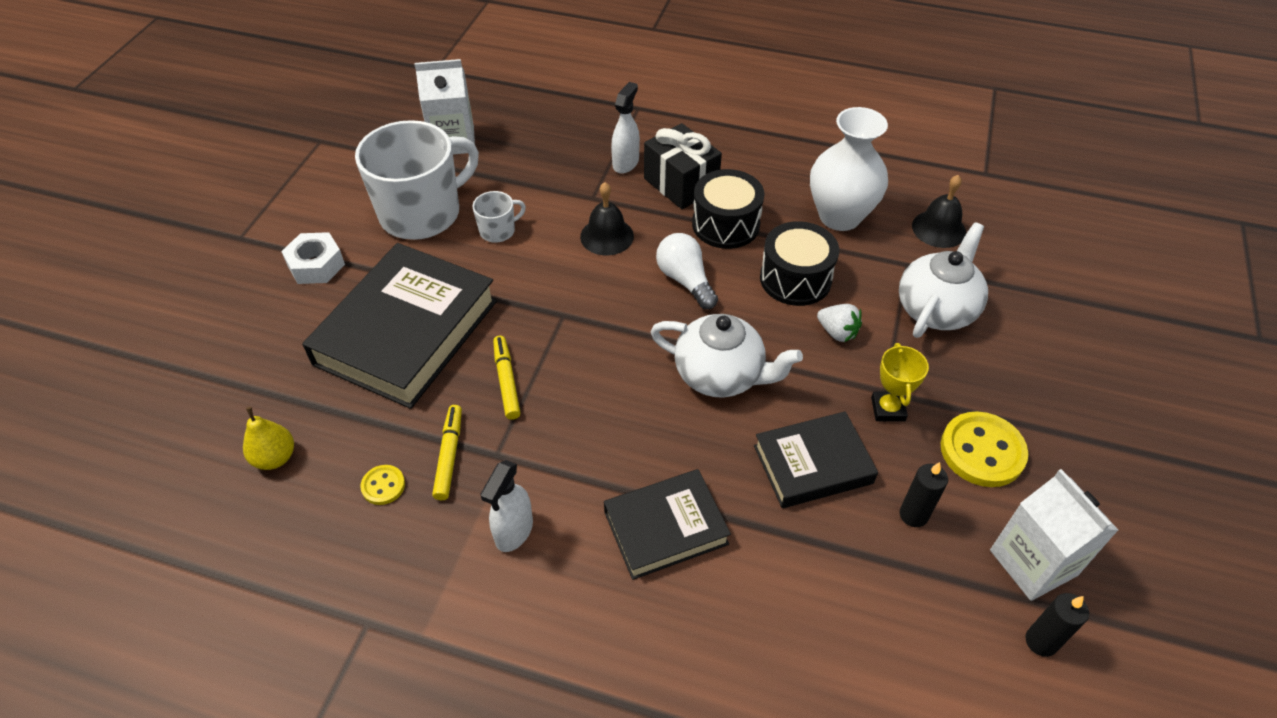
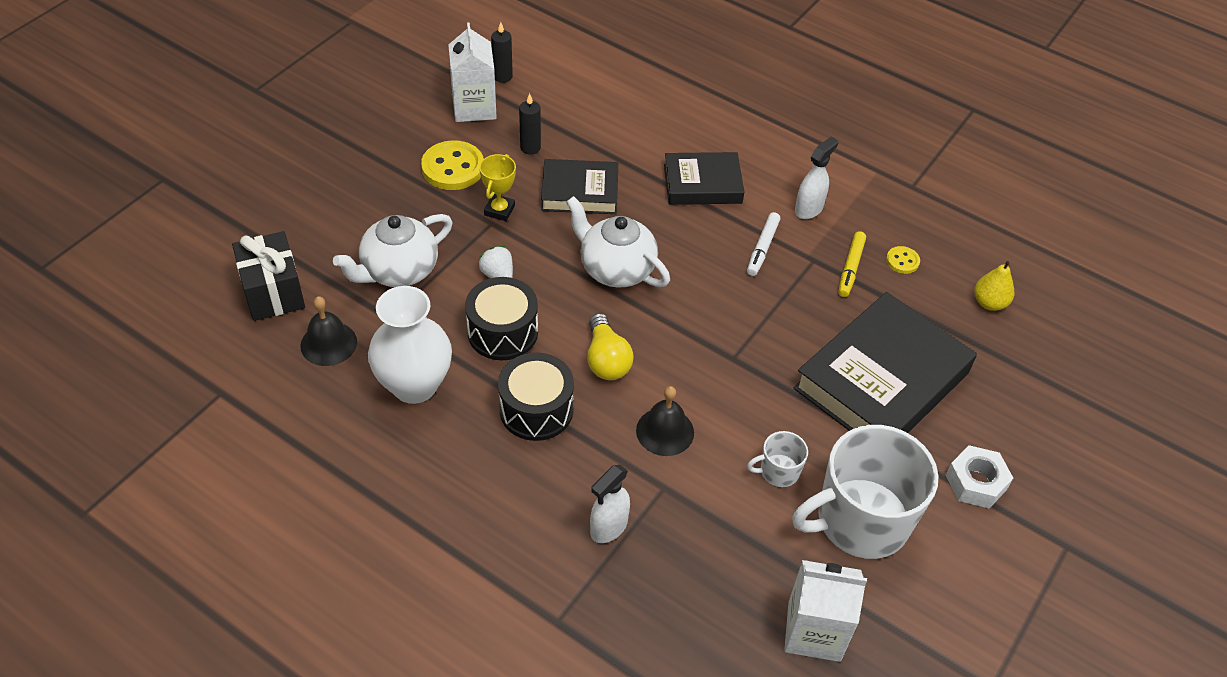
camera: 165 degrees left, 0 degrees up
yellow marker [493,336,521,420] -> none
black gift [644,123,722,209] -> black gift moved to [232,231,305,321]
white light bulb [656,233,718,309] -> yellow light bulb [587,313,634,380]
none -> white marker [747,212,780,276]

